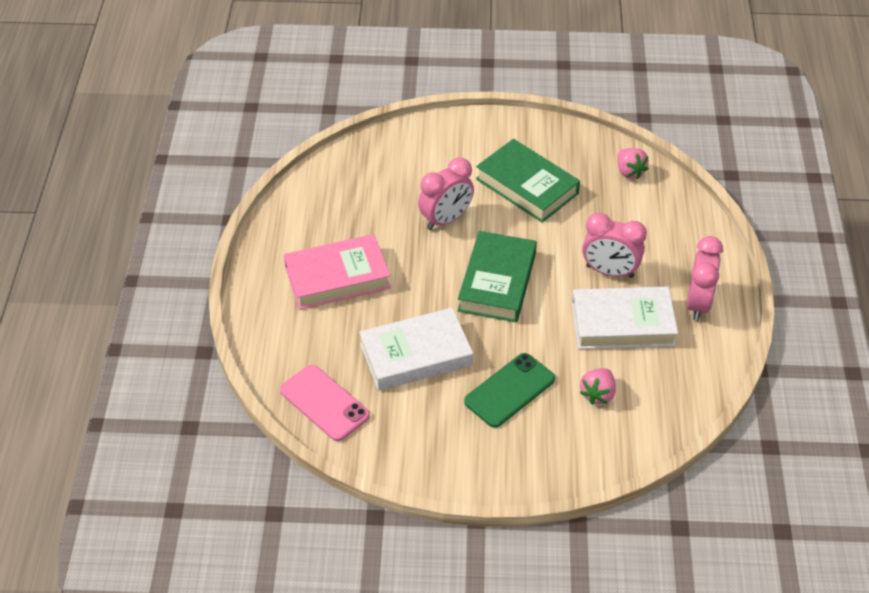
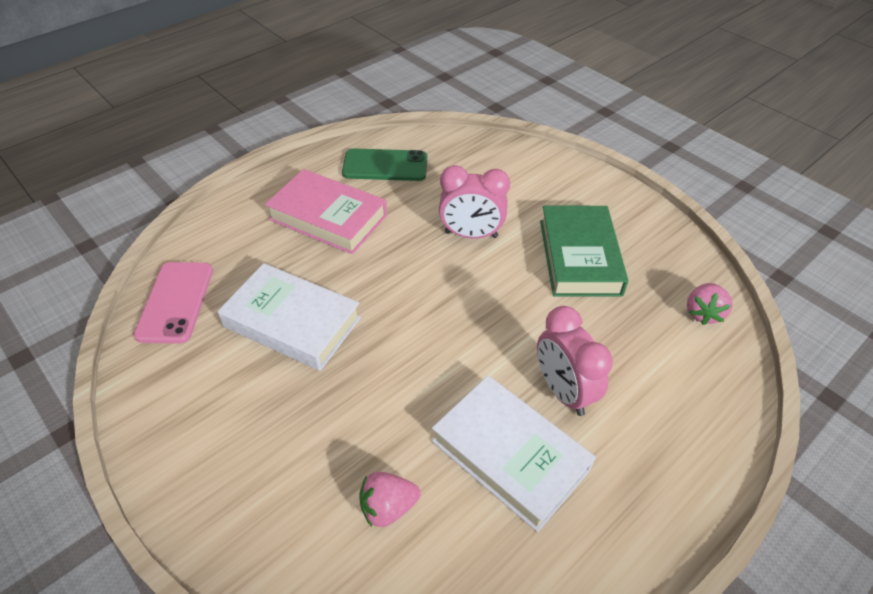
camera: 45 degrees right, 0 degrees up
green book [458,231,537,322] -> none
green phone [464,353,555,428] -> green phone moved to [342,148,427,181]
pink clock [687,236,723,321] -> none

